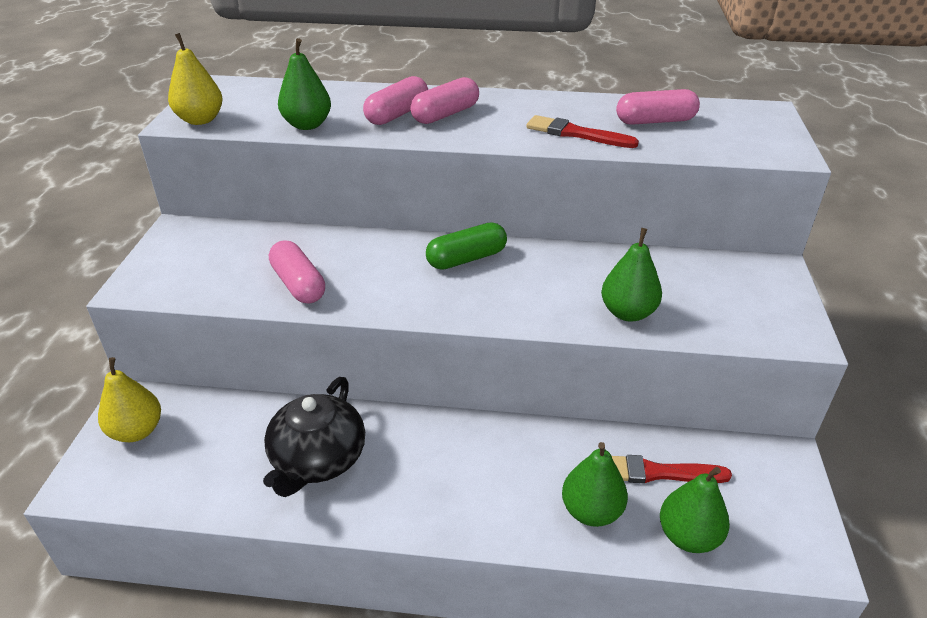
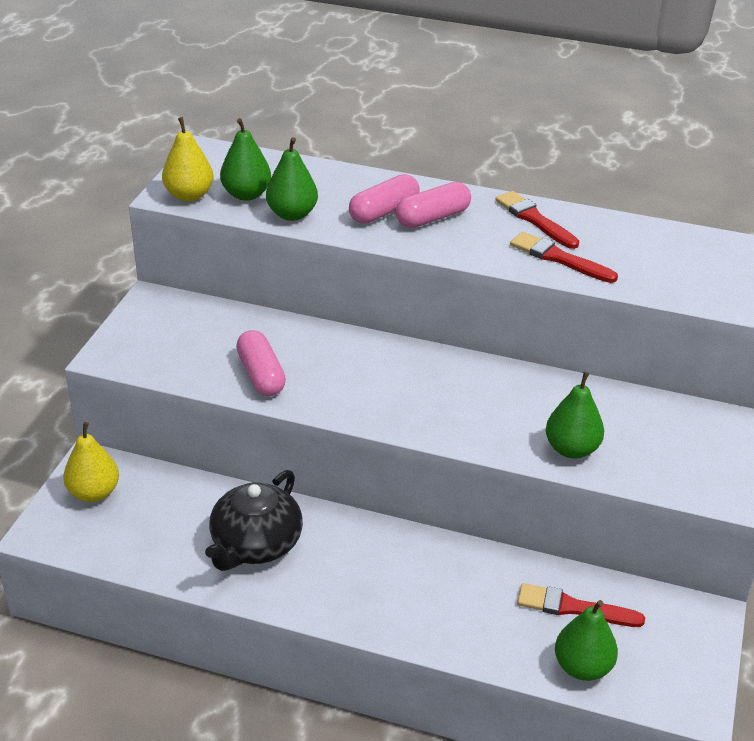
camera: 10 degrees right, 0 degrees up
green capsule [426,222,507,270] -> none
green pear [562,442,628,527] -> green pear moved to [220,118,271,201]
pink capsule [616,89,700,125] -> none
none -> red brush [495,191,579,249]

